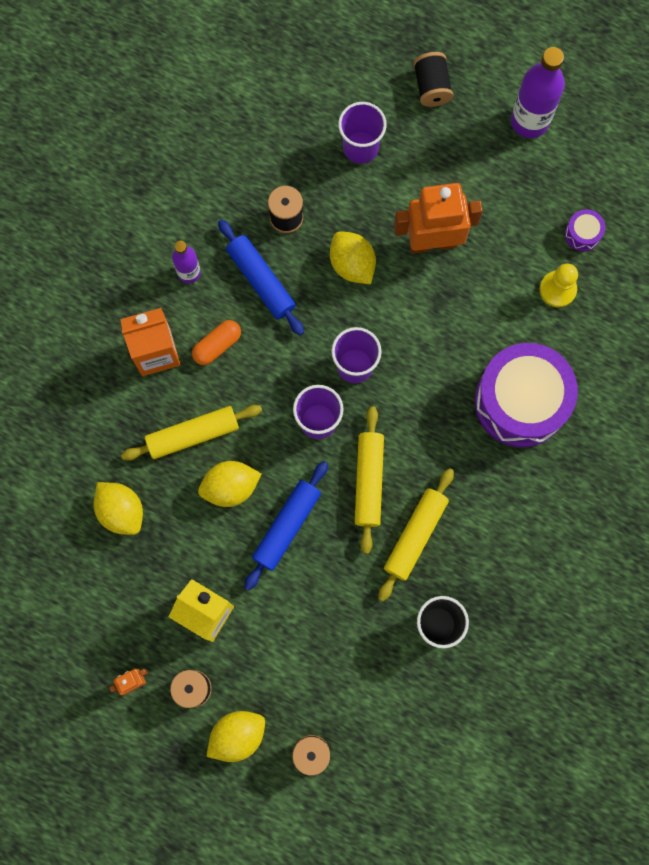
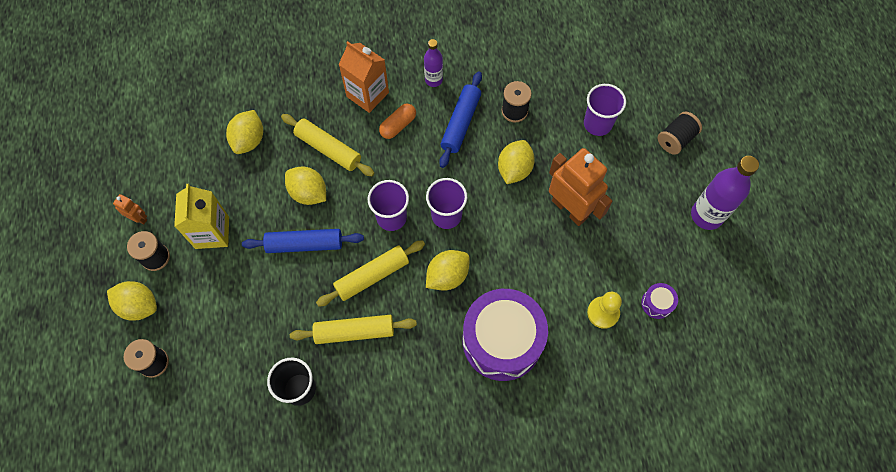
camera: 55 degrees right, 10 degrees down
orange capsule [192,320,241,365] -> orange capsule turned 60 degrees counterclockwise [379,103,416,139]
none -> yellow lemon [426,250,470,291]

